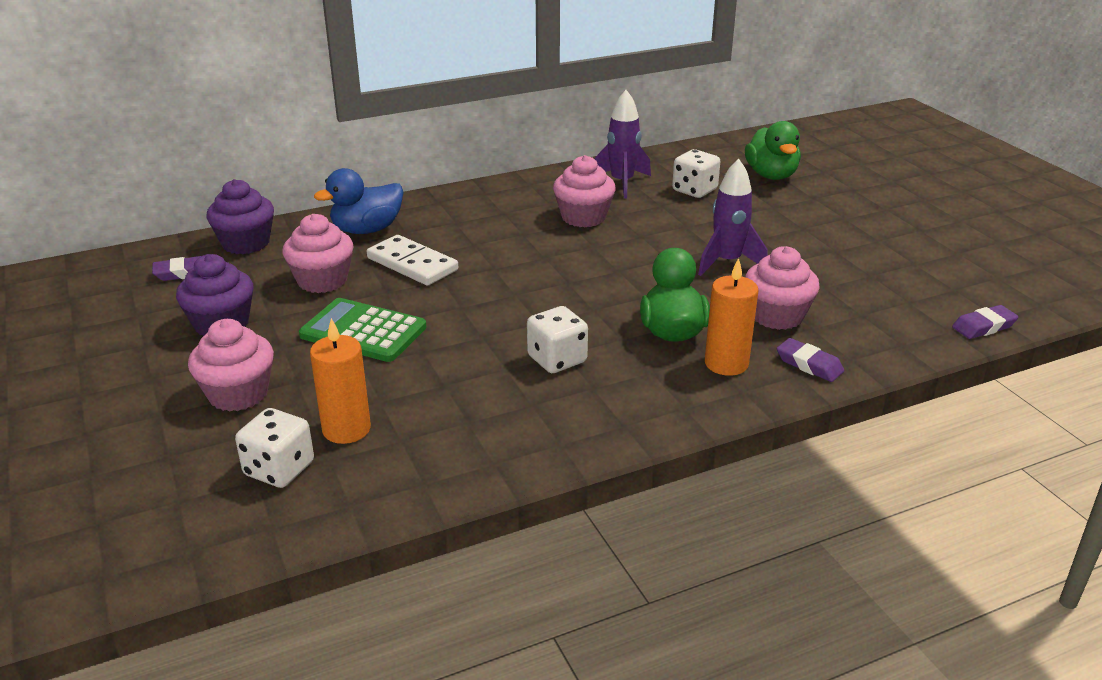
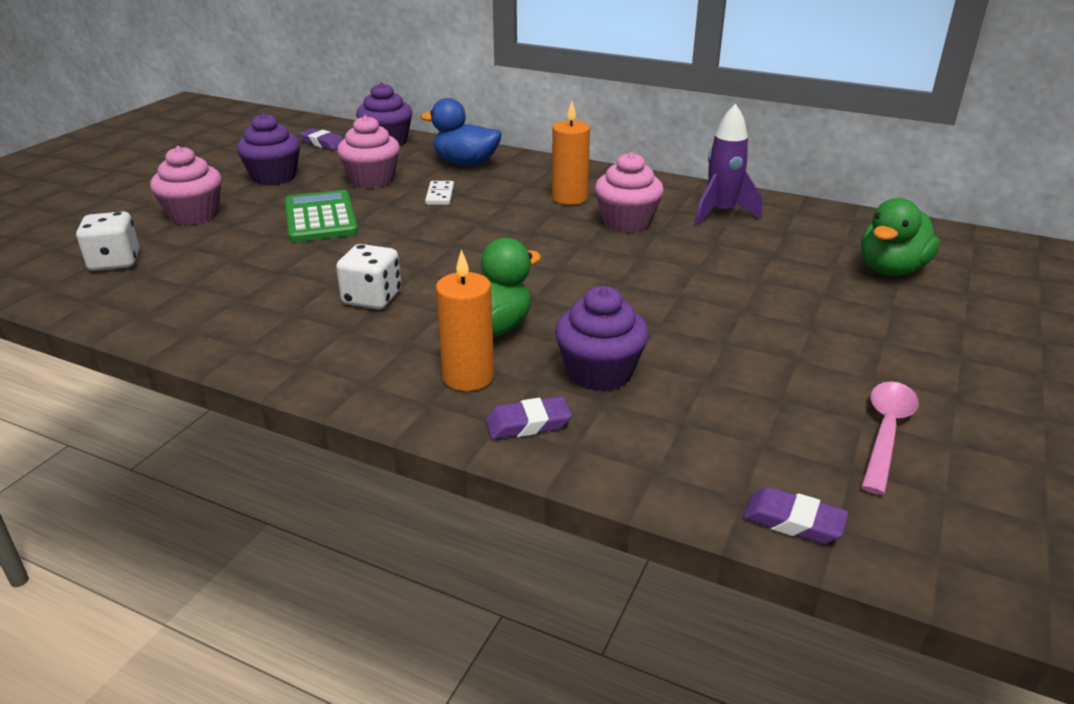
camera: 50 degrees right, 0 degrees up
orange candle [310,318,371,444] -> orange candle moved to [552,101,590,205]
white domino [367,235,458,286] -> white domino [425,181,454,205], size x0.58
white dice [672,149,721,198] -> none
purple rocket [698,159,767,276] -> none
pink cupcake [745,246,820,330] -> purple cupcake [555,286,649,392]
purple eraser [777,338,844,382] -> purple eraser turned 75 degrees clockwise [486,396,572,439]
none -> pink spoon [861,382,919,495]

